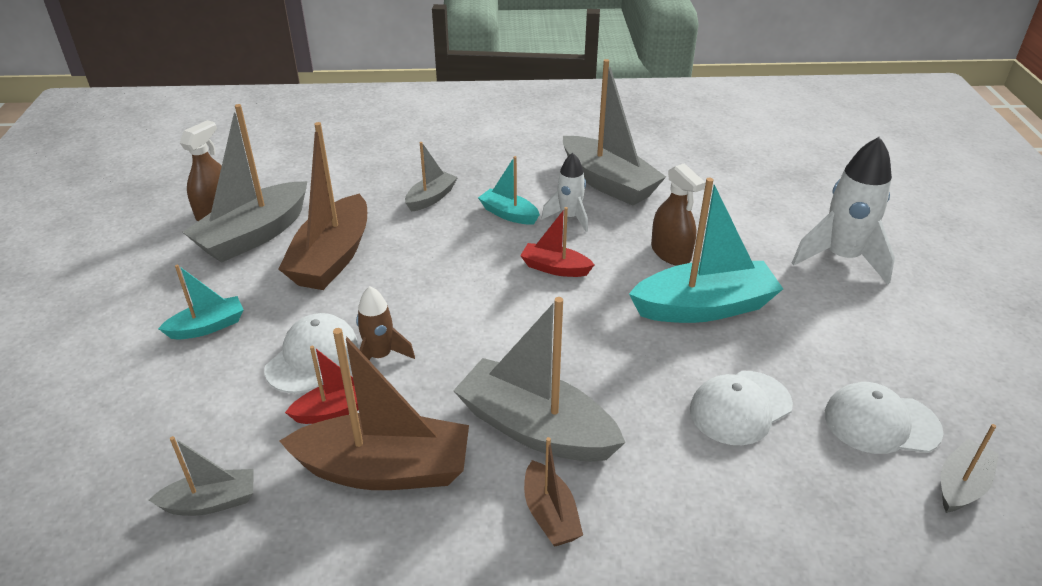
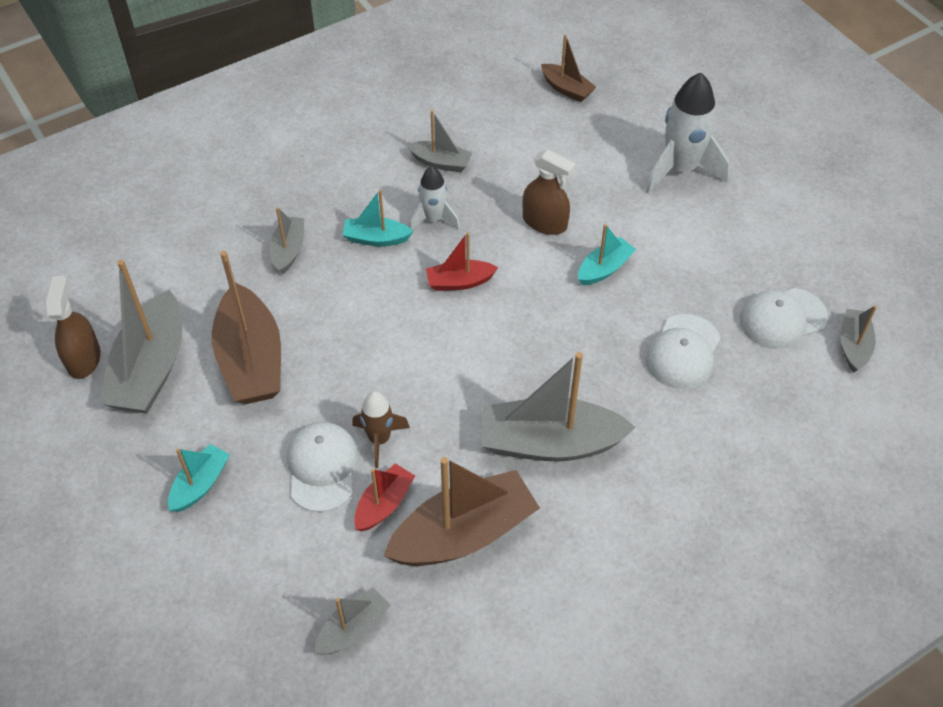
camera: 30 degrees left, 15 degrees up
brown boat [524,437,583,547] -> brown boat moved to [541,34,596,102]
grey boat [563,59,666,206] -> grey boat [407,110,472,172], size x0.52
turquoise boat [629,178,783,323] -> turquoise boat [578,224,636,285], size x0.52

